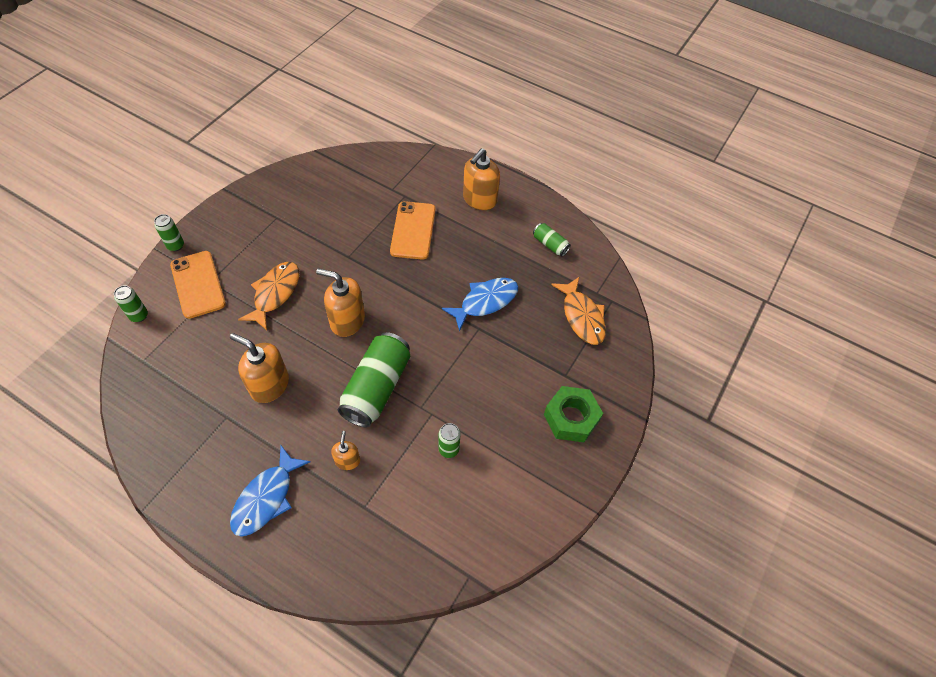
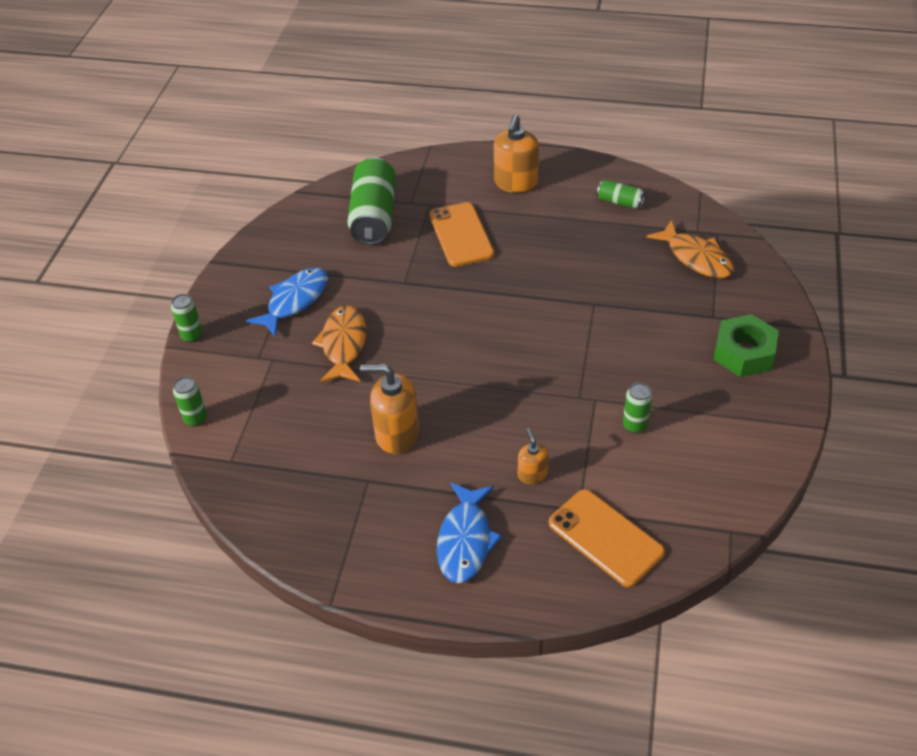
camera: 15 degrees left, 10 degrees down
orange phone [170,251,226,319] -> orange phone moved to [549,489,665,587]
orange soap dispenser [316,268,365,337] -> none
green can [338,332,410,427] -> green can moved to [347,157,396,245]
blue fish [442,278,518,331] -> blue fish moved to [246,267,328,337]

